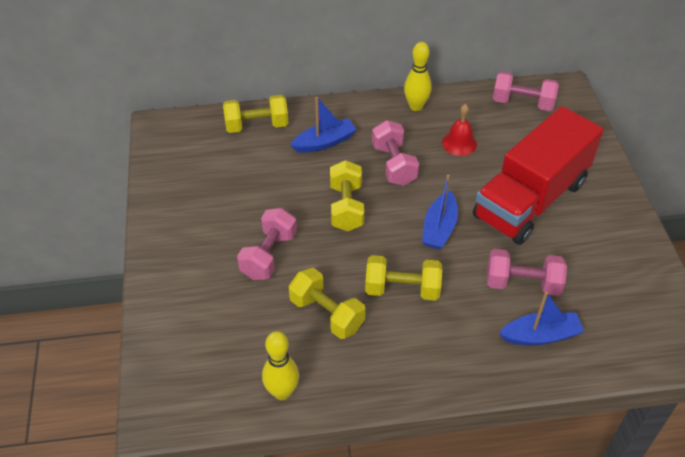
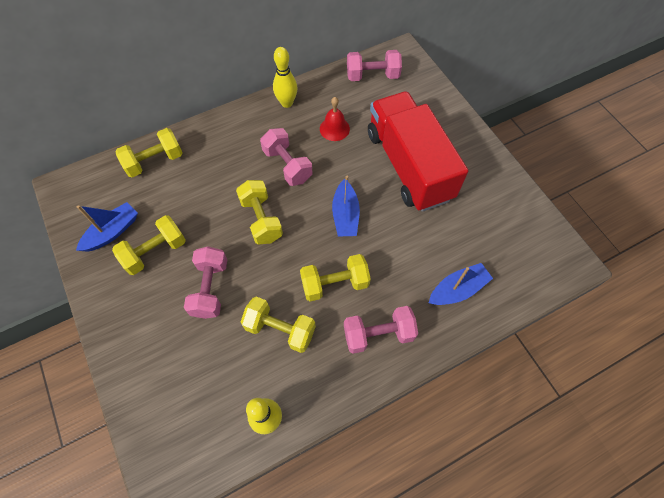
camera: 20 degrees left, 15 degrees up
blue boat [290,97,357,153] -> blue boat moved to [76,202,138,252]
red truck [473,106,603,245] -> red truck turned 135 degrees clockwise [368,91,468,212]
pink dumbbell [487,249,567,296] -> pink dumbbell moved to [344,306,418,354]
none -> yellow dumbbell [112,215,186,275]

